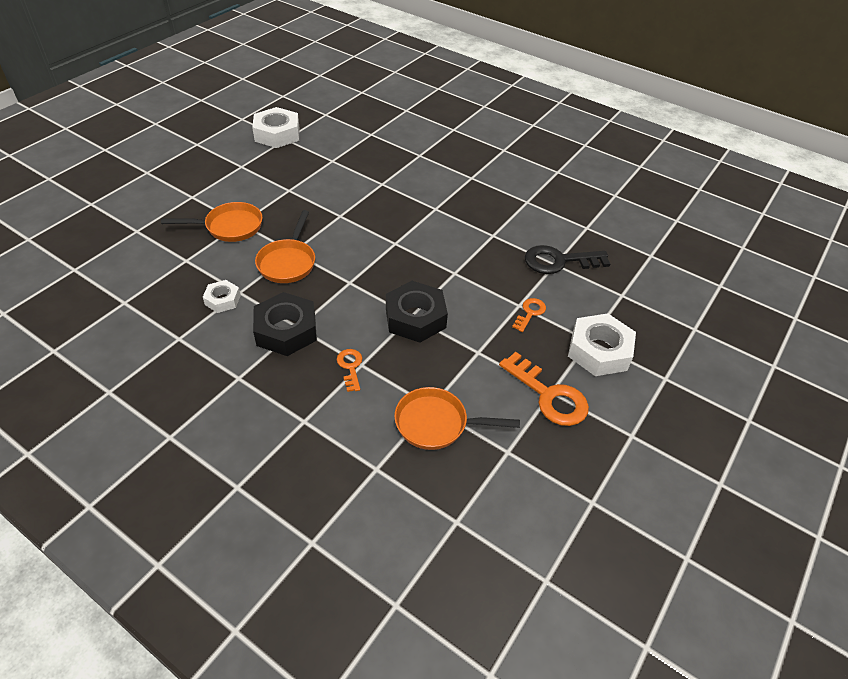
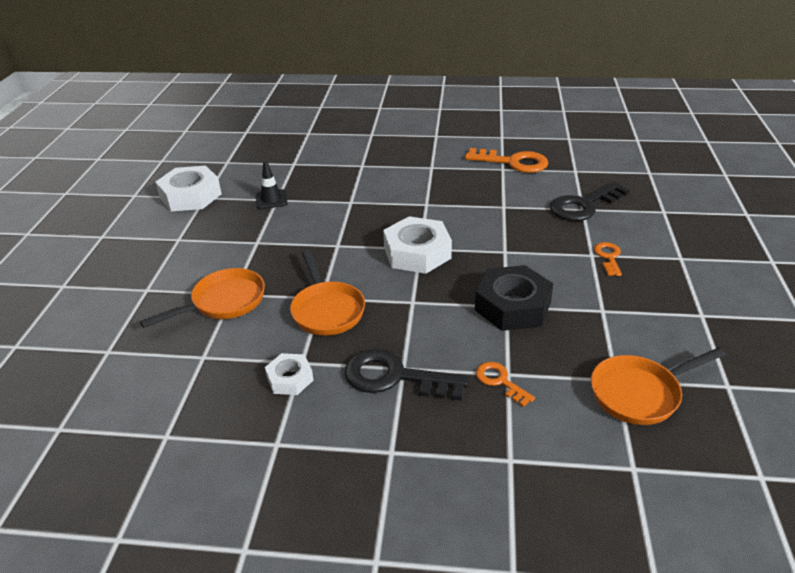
camera: 25 degrees left, 10 degrees down
black nut [253,292,317,356] -> black key [345,349,469,401]
orange key [499,352,589,426] -> orange key moved to [465,148,548,173]
white nut [568,313,636,376] -> white nut moved to [383,216,452,274]
none -> black traffic cone [256,161,288,209]

